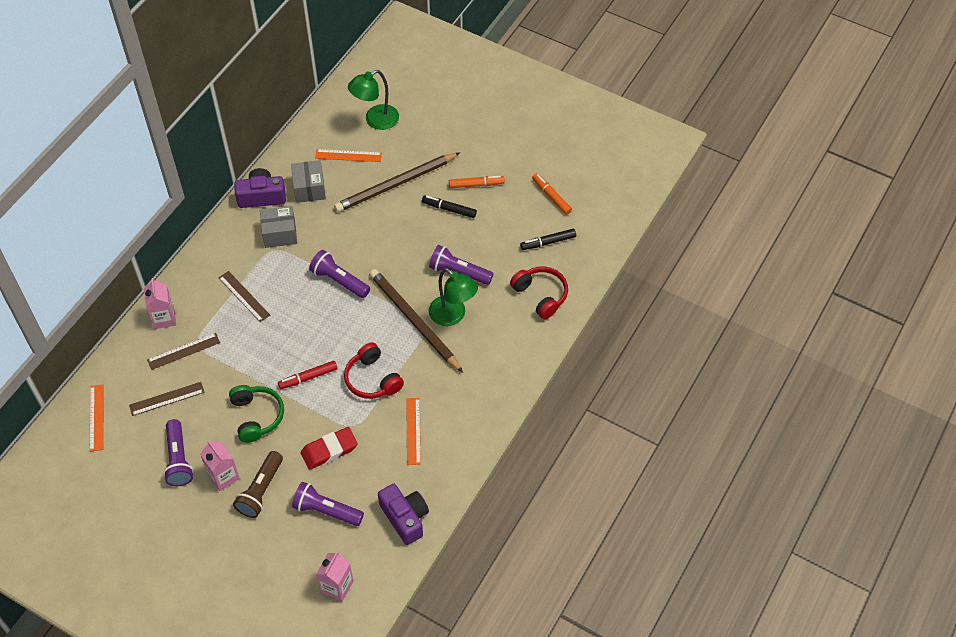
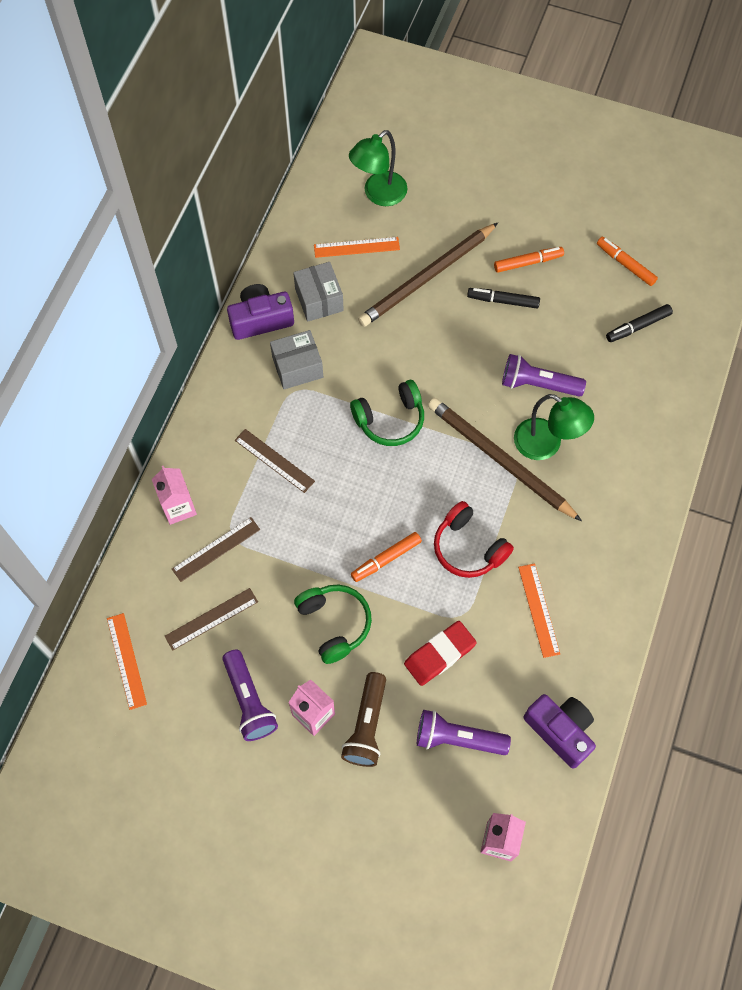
camera: 10 degrees left, 10 degrees up
red marker [278,361,337,389] -> orange marker [351,532,422,582]
purple flashlight [309,250,370,298] -> green headphones [350,380,424,446]
red headphones [510,266,568,319] -> none

